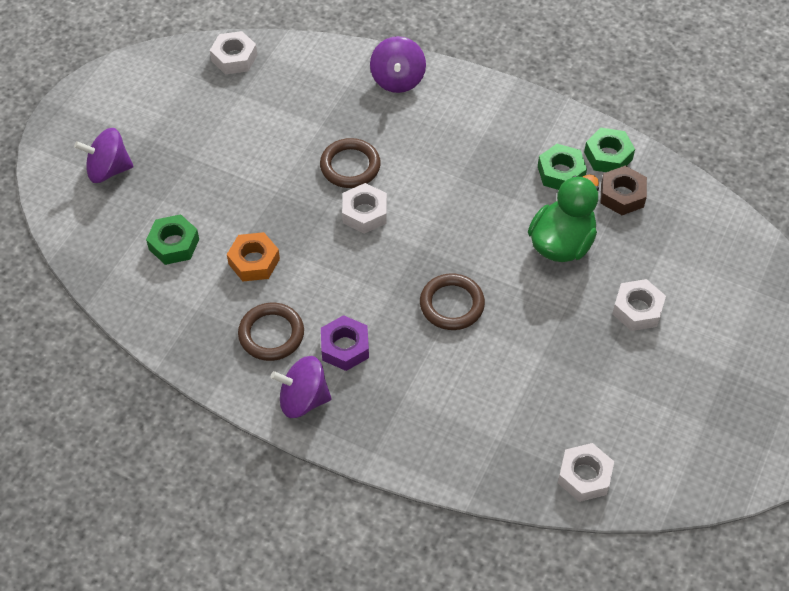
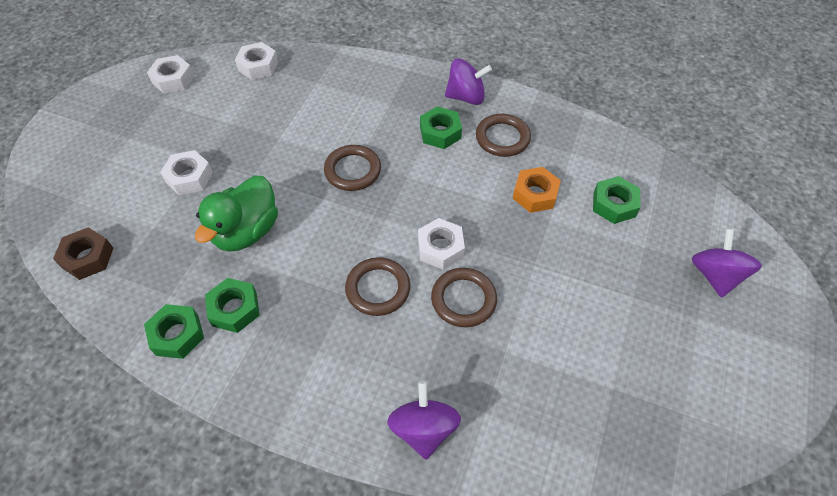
camera: 175 degrees right, 0 degrees up
purple spinning top [74,128,134,183] -> purple spinning top turned 75 degrees counterclockwise [692,229,762,298]
white nut [210,31,257,74] -> white nut moved to [147,55,194,94]
purple nut [321,315,369,371] -> green nut [420,106,462,149]
brown nut [600,166,647,215] -> brown nut moved to [53,227,113,280]
none -> brown ring [345,257,410,316]

